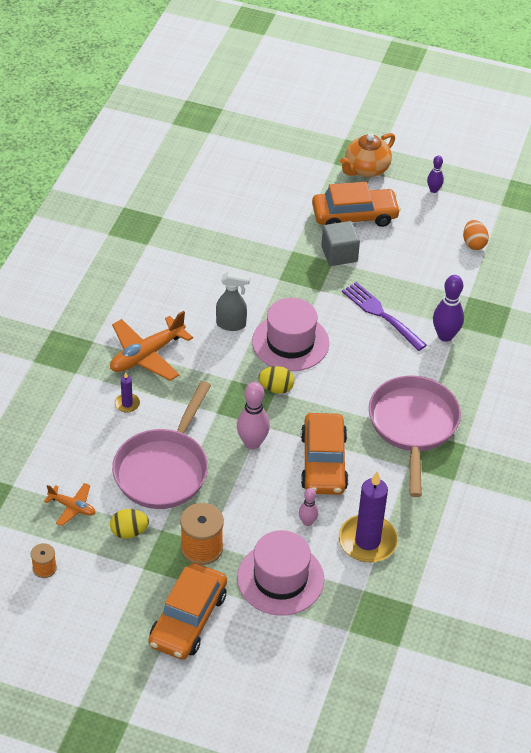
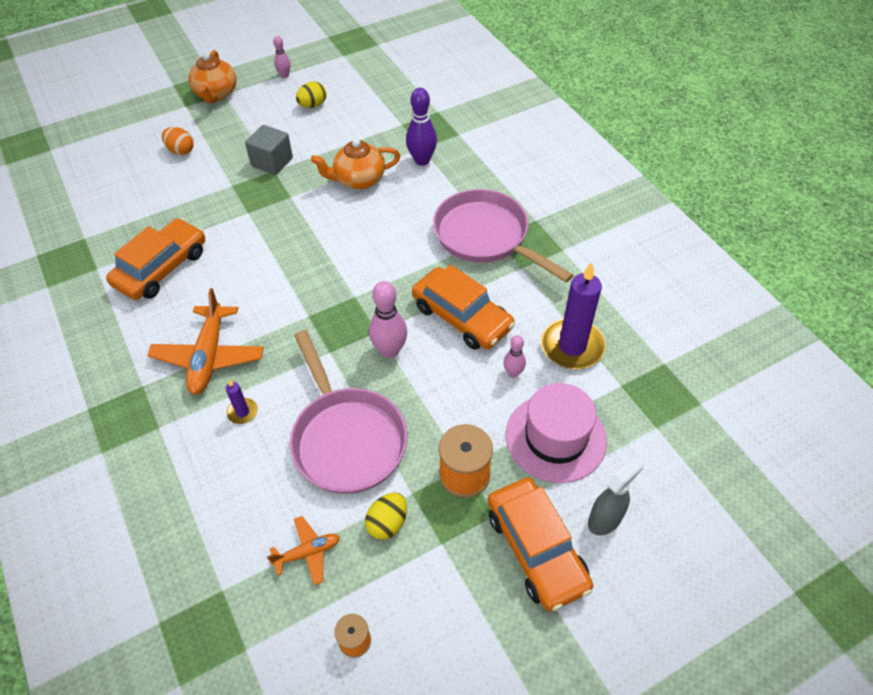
camera: 45 degrees left, 5 degrees up
grey spray bottle [216,271,250,331] -> grey spray bottle moved to [588,457,644,535]
pink hat [252,298,329,371] -> none
yellow egg [258,366,294,394] -> yellow egg moved to [296,81,327,108]
orange car [312,182,401,227] -> orange car moved to [106,218,205,300]
purple fork [342,282,427,351] -> orange teapot [311,139,400,189]
purple bowling pin [427,155,444,193] -> pink bowling pin [273,36,291,78]
orange egg [463,220,489,250] -> orange egg moved to [162,127,193,155]

